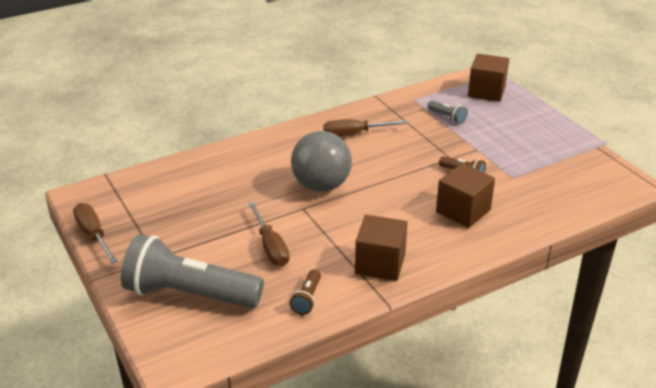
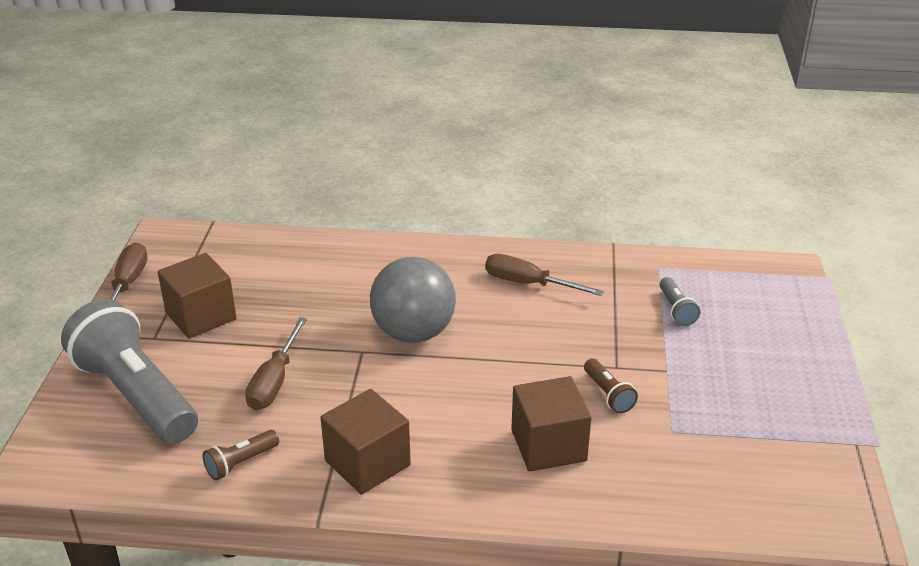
camera: 35 degrees right, 0 degrees up
brown cube [468,53,509,102] -> brown cube moved to [157,253,237,339]

